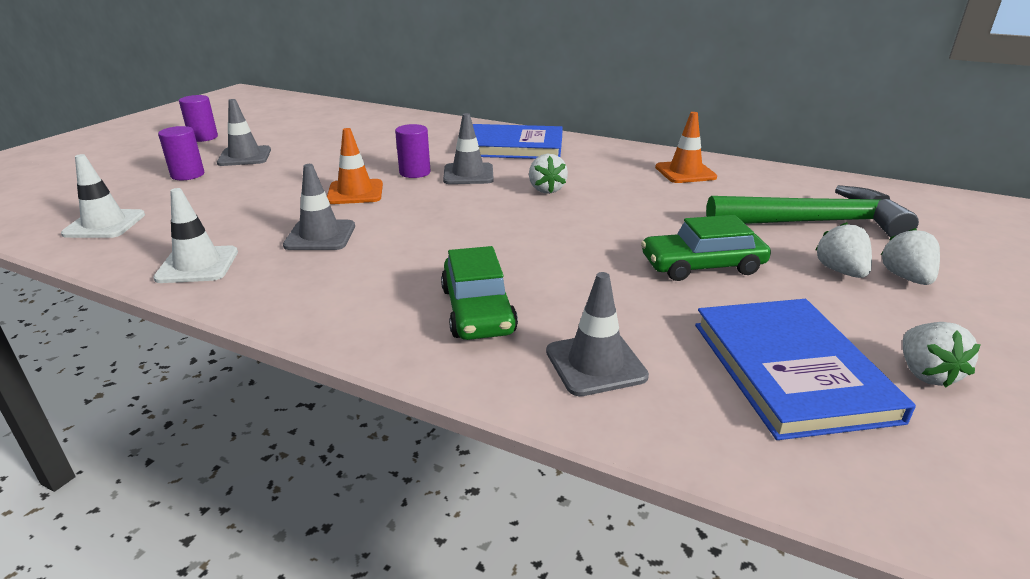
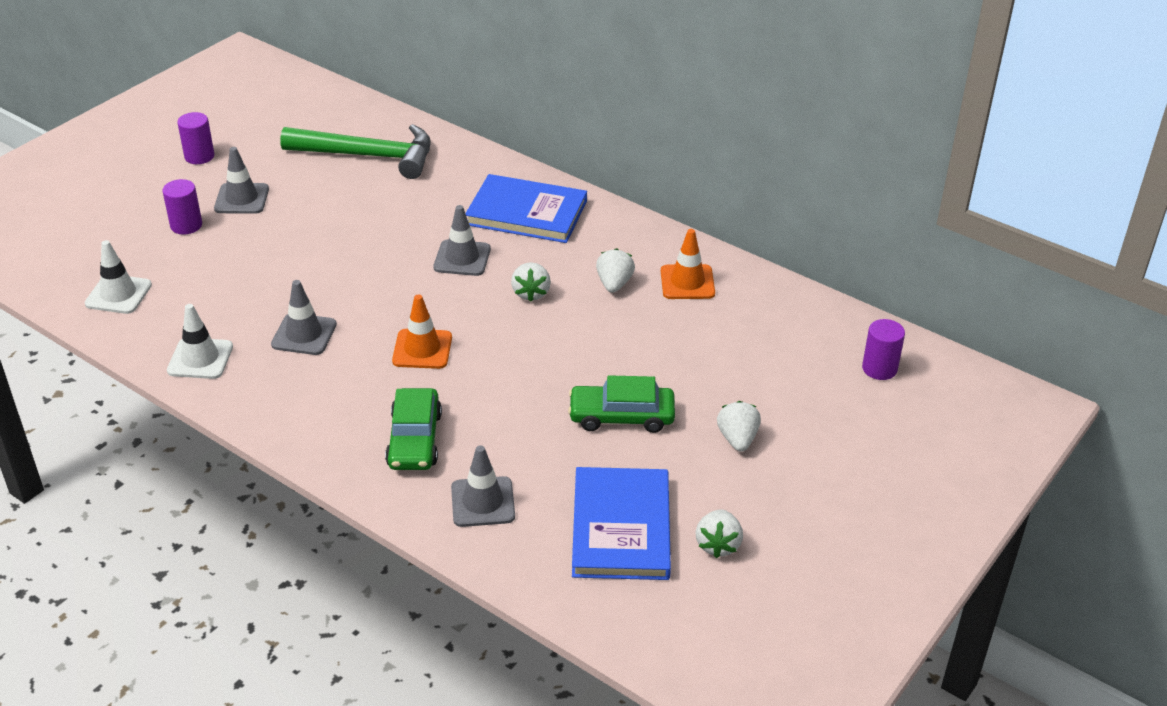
camera: 10 degrees right, 10 degrees up
orange traffic cone [327,128,383,204] -> orange traffic cone moved to [392,294,452,369]
purple cylinder [395,124,431,178] -> purple cylinder moved to [862,319,905,380]
green hammer [706,185,919,237] -> green hammer moved to [280,124,431,179]
white strawberry [881,228,940,285] -> white strawberry moved to [596,248,635,293]

